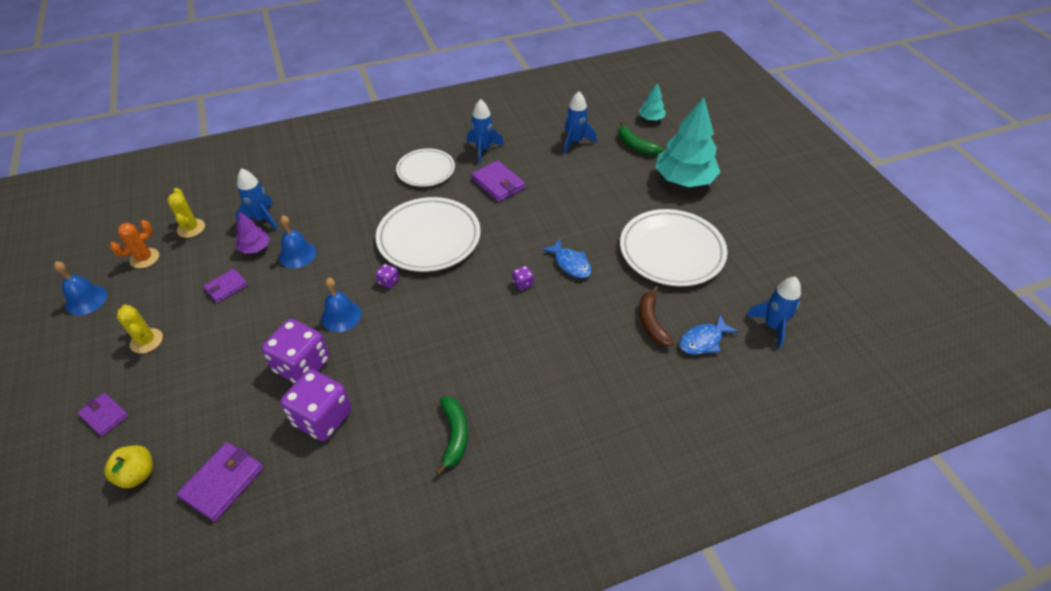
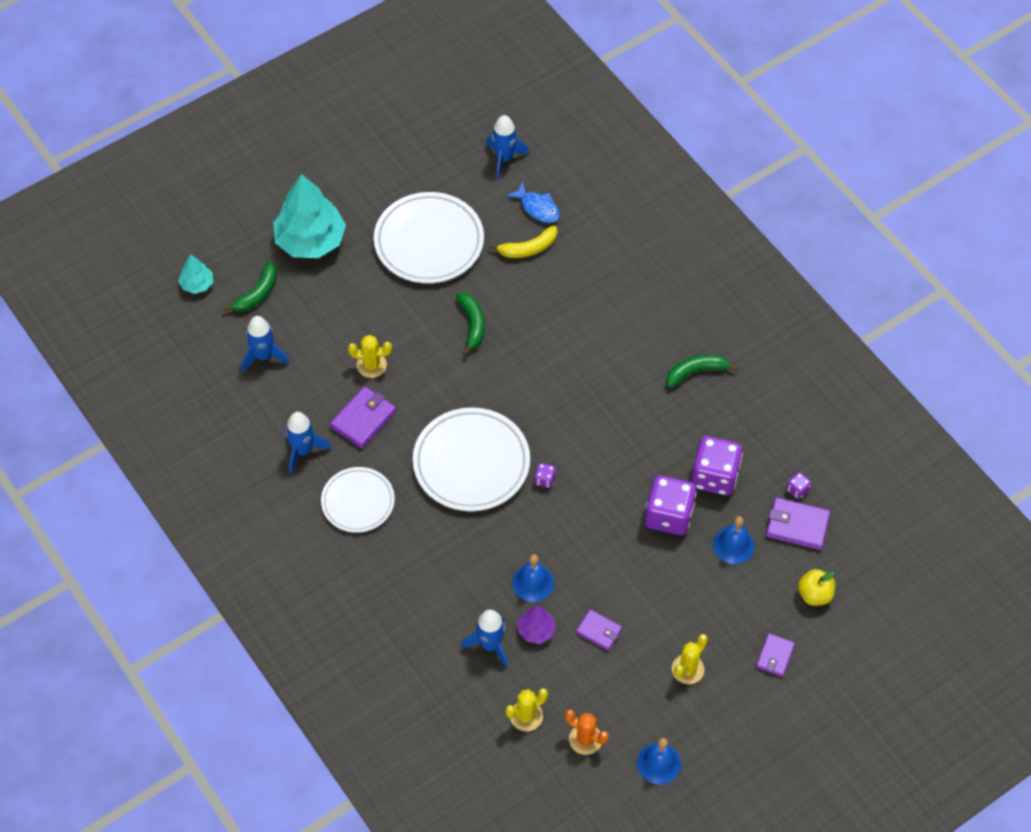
camera: 105 degrees left, 10 degrees up
blue bell [321,278,362,332] -> blue bell moved to [713,516,755,564]
purple dice [512,266,534,291] -> purple dice moved to [786,472,811,499]
blue fish [541,239,592,278] -> green banana [456,292,485,355]
brown banana [639,286,674,347] -> yellow banana [489,225,558,258]
none -> yellow cactus [348,335,392,378]

